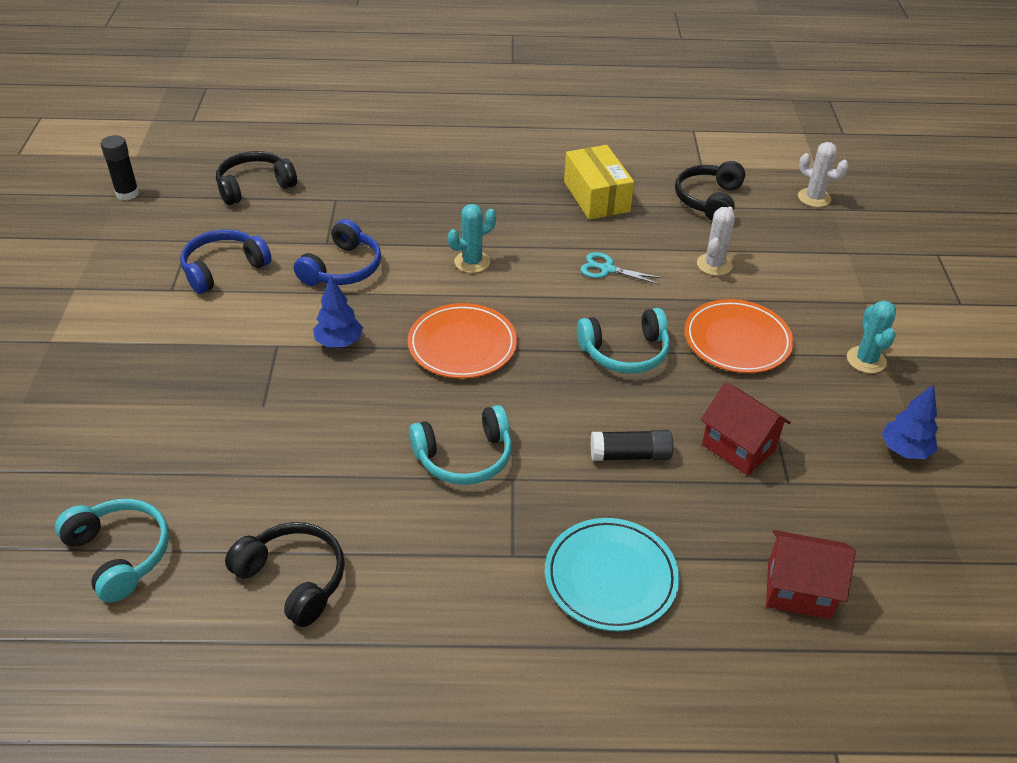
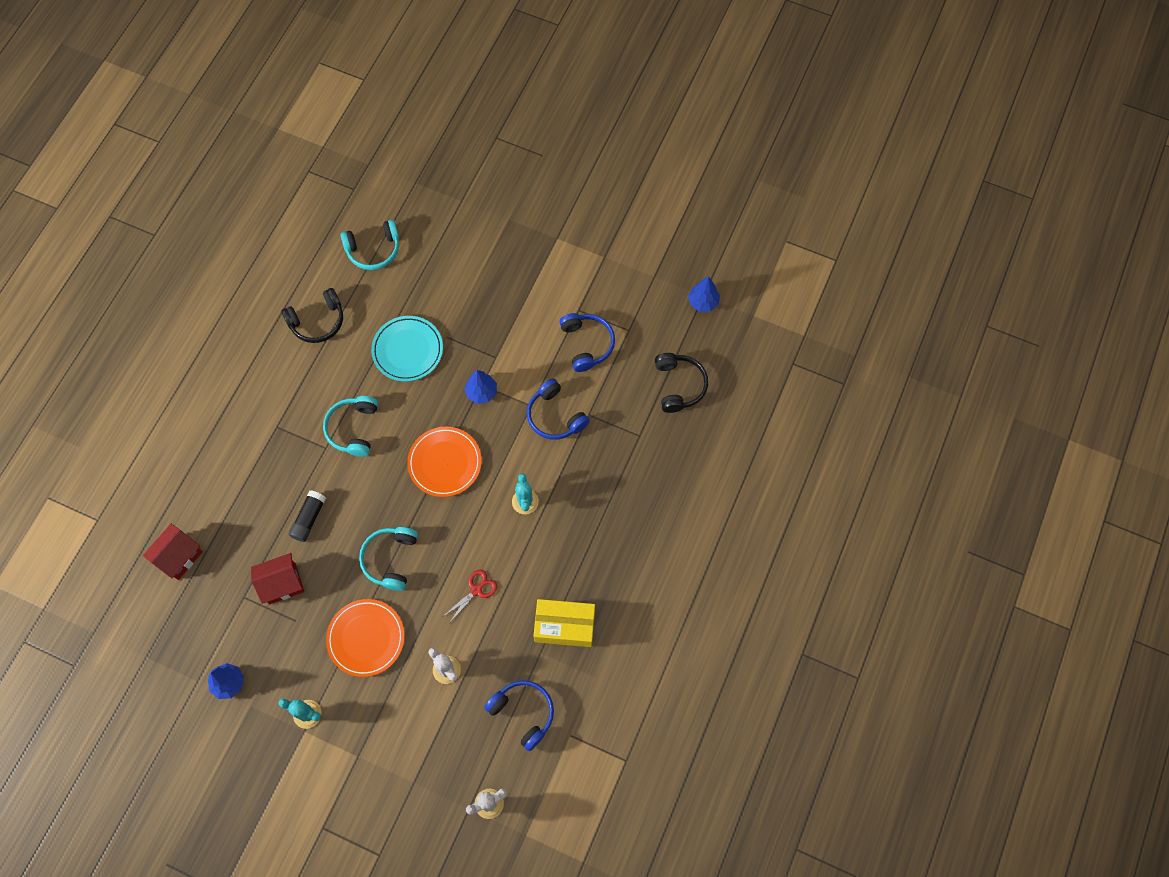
camera: 115 degrees right, 25 degrees up
black glue stick [101,135,139,200] -> blue tree [688,276,720,312]
turquoise plate [545,518,679,631] -> turquoise plate moved to [371,316,443,382]
turquoise scissors [580,252,663,285] -> red scissors [442,570,497,622]
black headphones [675,161,745,221] -> blue headphones [484,680,554,751]

